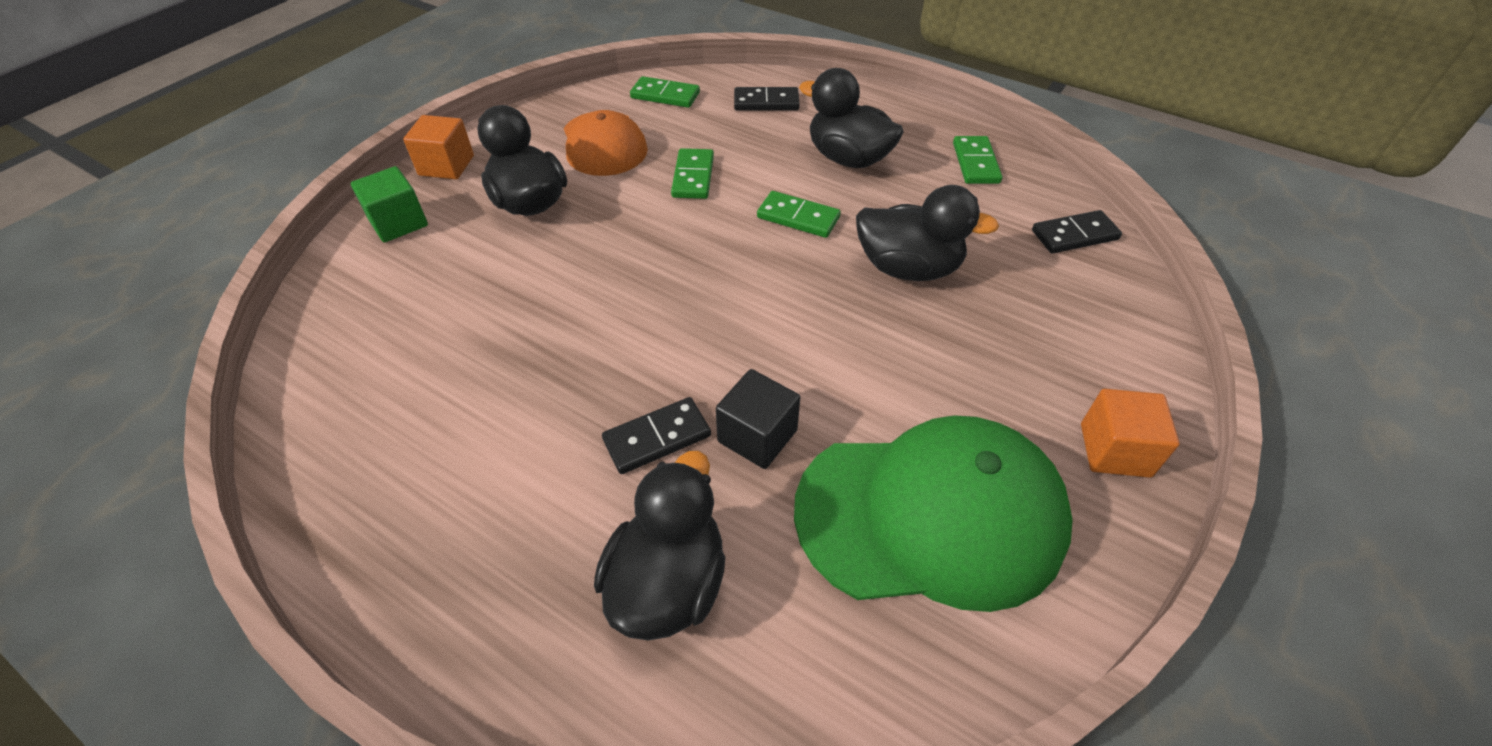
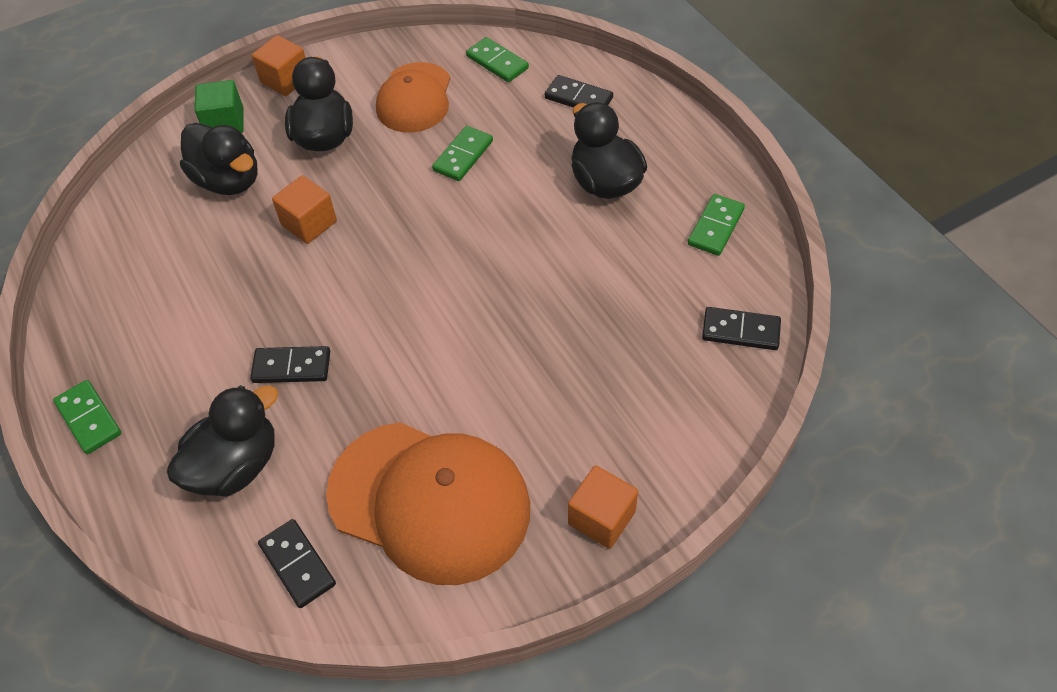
camera: 30 degrees right, 5 degrees up
black cube [716,369,800,469] -> none
green domino [757,191,841,238] -> green domino moved to [53,380,121,454]
green cap [794,415,1073,612] -> orange cap [326,422,530,585]
black duck [856,185,999,281] -> black duck moved to [180,123,258,195]
none -> black domino [258,519,336,608]
none -> orange cube [272,175,337,244]

